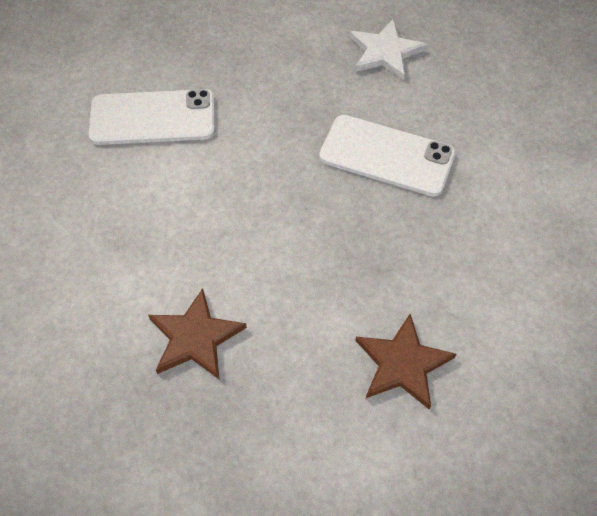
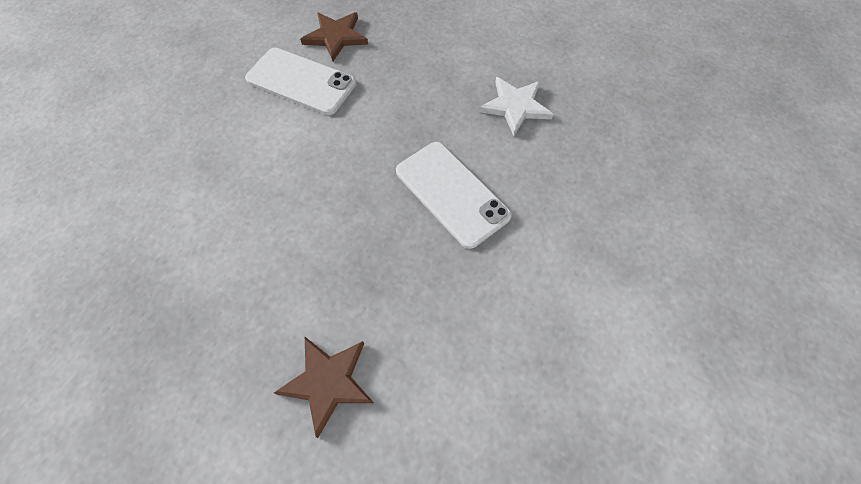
camera: 30 degrees right, 5 degrees up
brown star [148,288,247,379] -> brown star moved to [300,12,368,61]

